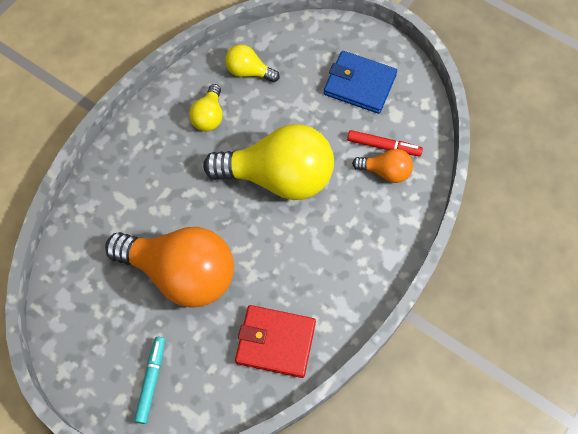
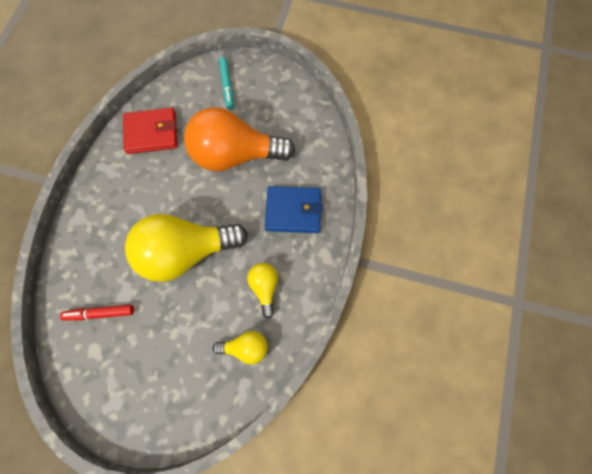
camera: 160 degrees right, 5 degrees up
blue wallet [324,51,397,114] -> blue wallet moved to [265,186,322,233]
orange light bulb [352,149,413,183] -> none

